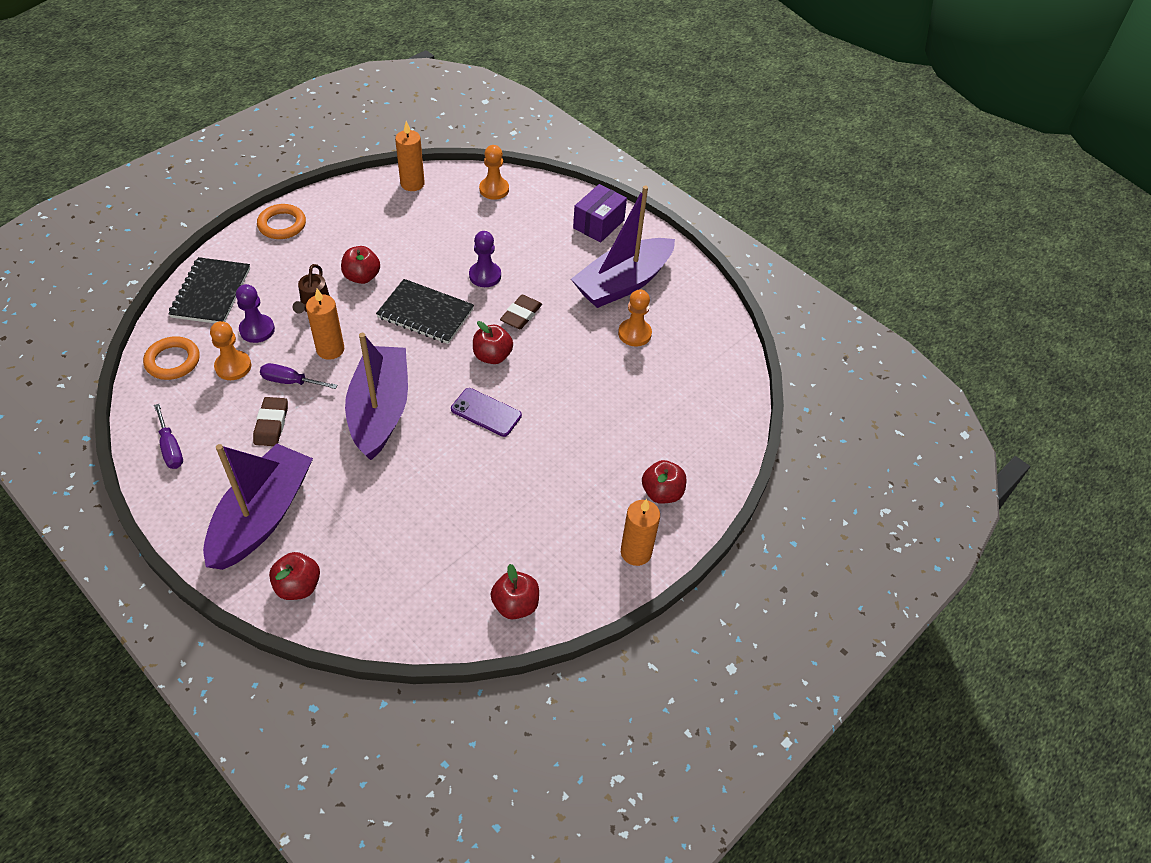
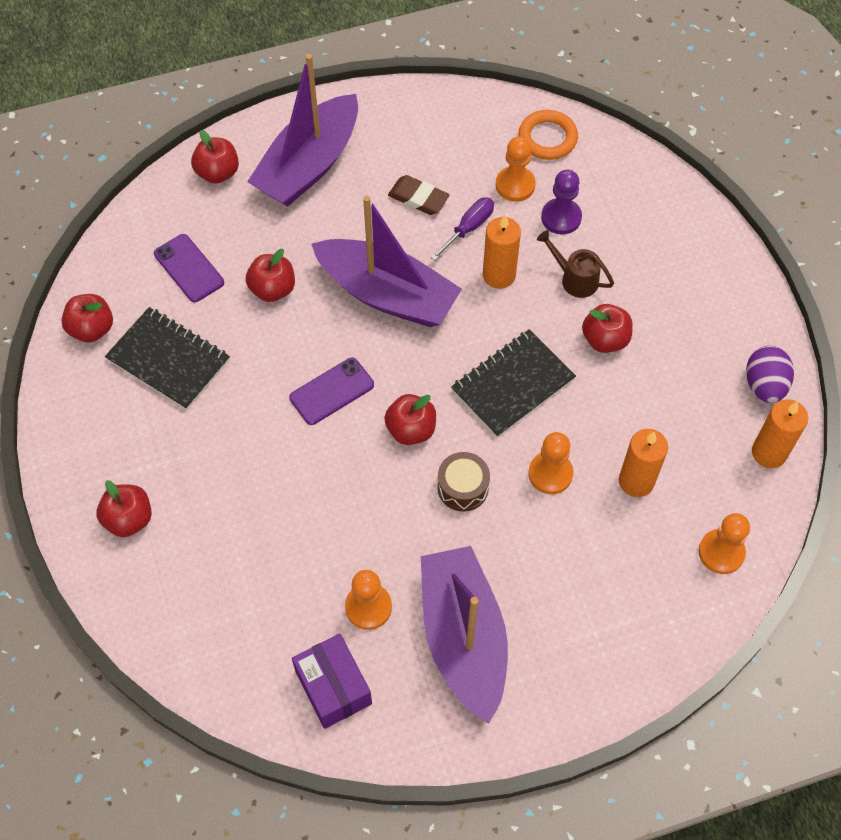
camera: 120 degrees right, 10 degrees up
purple screwdriver [154,404,183,469] -> none
black notebook [168,257,250,323] -> black notebook moved to [105,307,230,410]
purple boat [203,444,313,570] -> purple boat turned 75 degrees clockwise [247,54,358,207]
orange ring [257,204,306,239] -> none
purple pawn [469,231,501,287] -> orange pawn [528,432,573,494]
brown eraser [500,295,542,329] -> brown drum [438,452,490,511]
purple box [573,184,627,243] -> purple box moved to [292,634,372,729]
orange candle [621,499,660,566] -> orange candle moved to [619,429,668,497]
none -> purple phone [154,234,224,302]
none -> red apple [246,249,295,302]
none -> purple egg [746,346,794,403]

